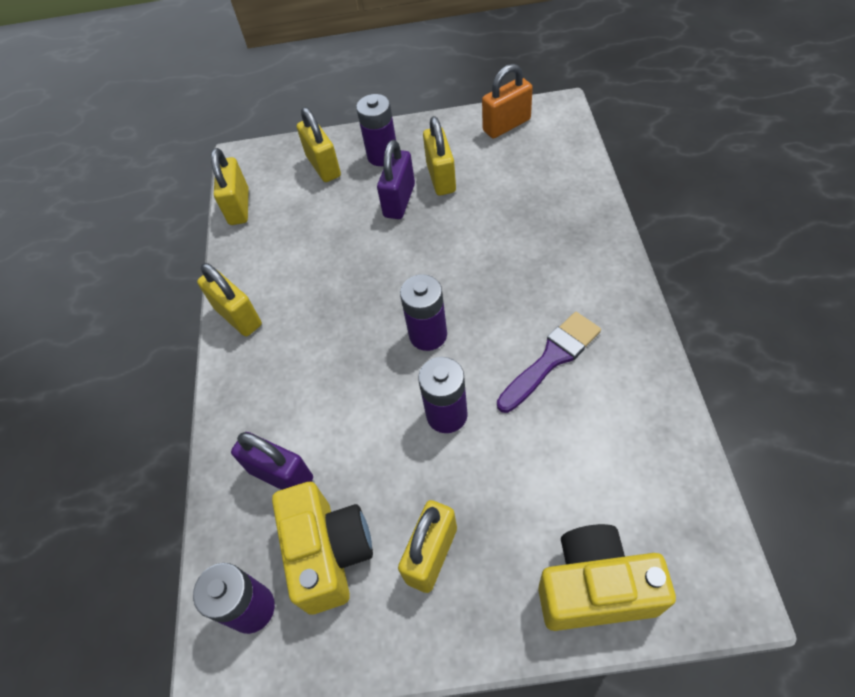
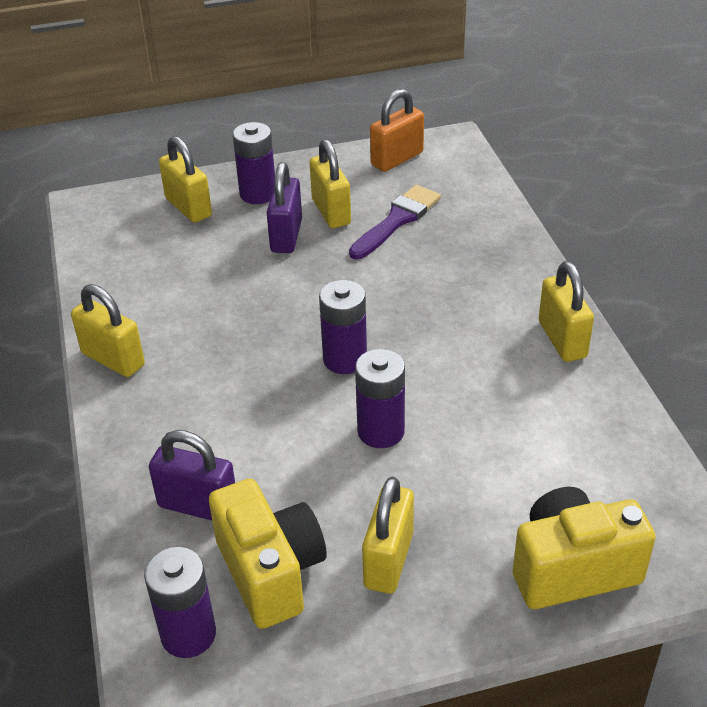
camera: 15 degrees left, 15 degrees down
yellow padlock [211,148,249,225] -> yellow padlock moved to [539,261,594,362]
purple brush [497,312,601,413] -> purple brush moved to [349,185,441,259]

